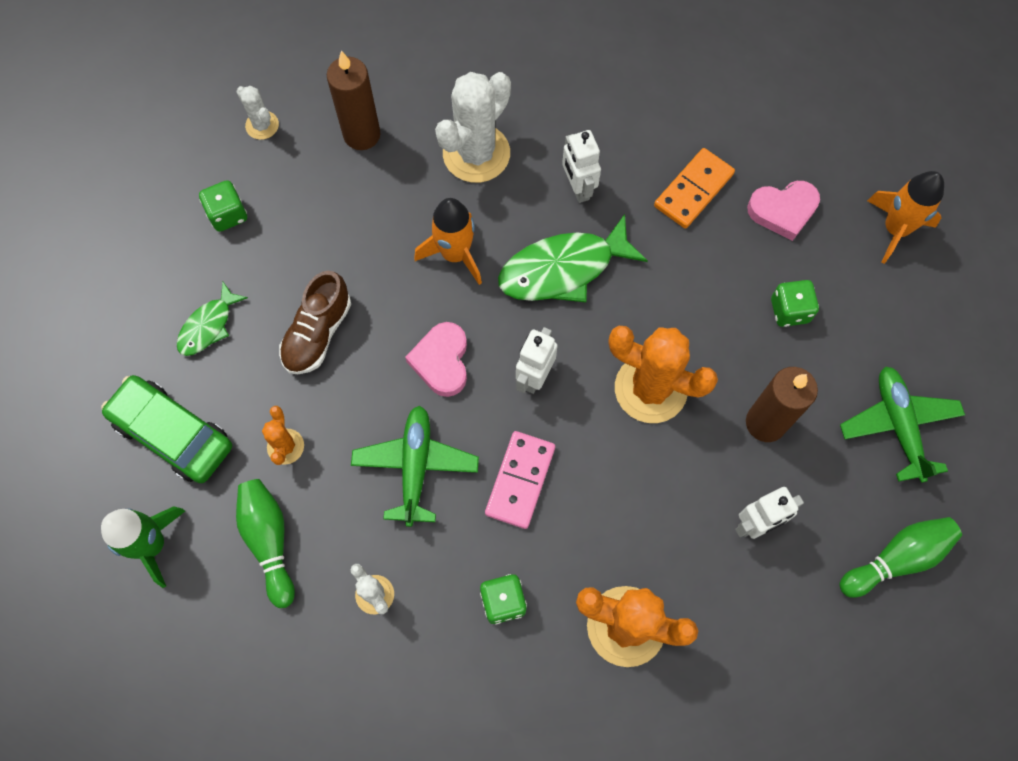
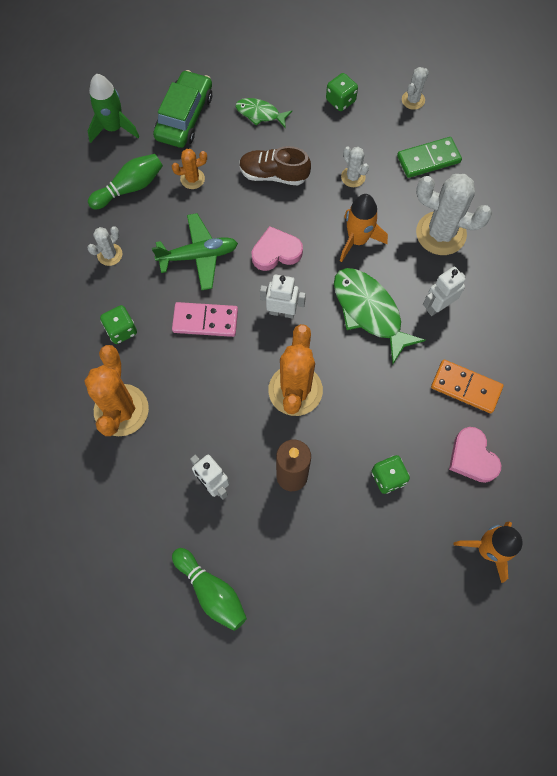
camera: 75 degrees right, 0 degrees up
brown candle [327,51,381,150] -> green domino [397,137,462,178]
green plane [840,366,965,483] -> none
none -> white cactus [341,147,369,187]

